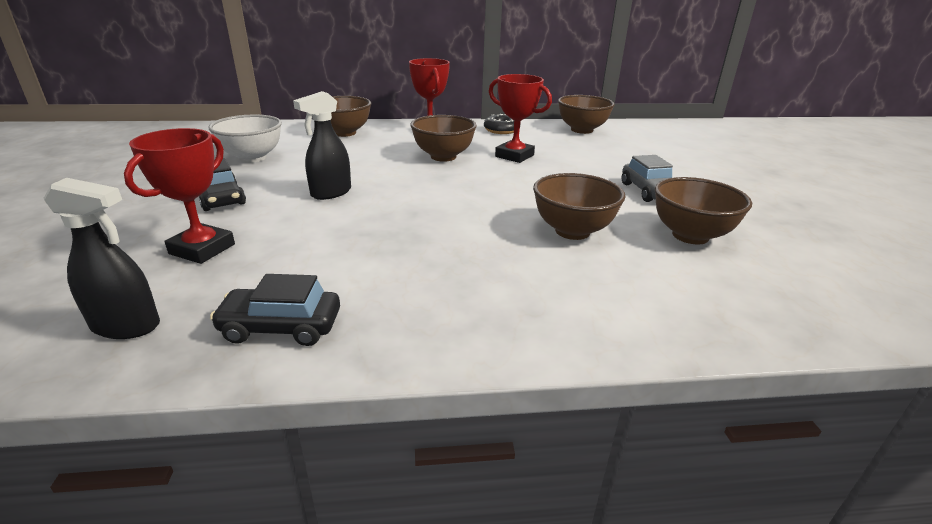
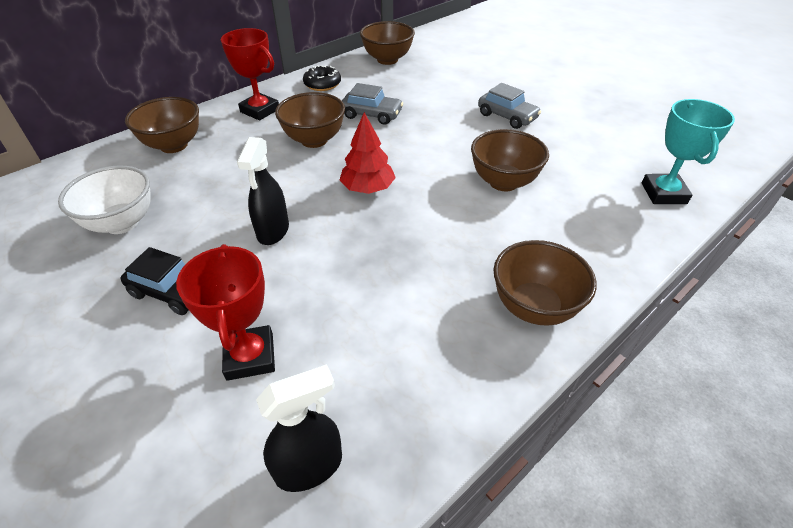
camera: 35 degrees left, 15 degrees up
black car [210,274,340,346] -> none
red trophy [489,74,552,163] -> grey car [342,83,403,125]
brown bowl [655,177,752,244] -> brown bowl moved to [493,240,596,326]
none -> red tree [339,112,396,194]
none -> turquoise trophy [642,99,735,204]

